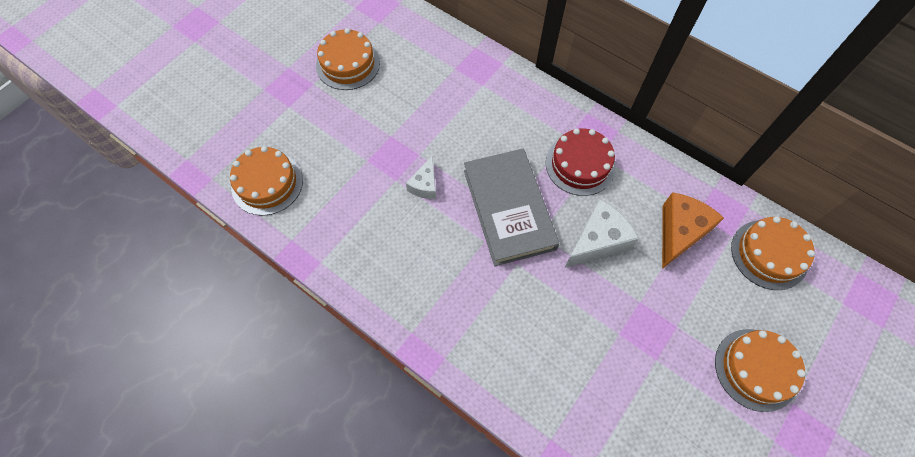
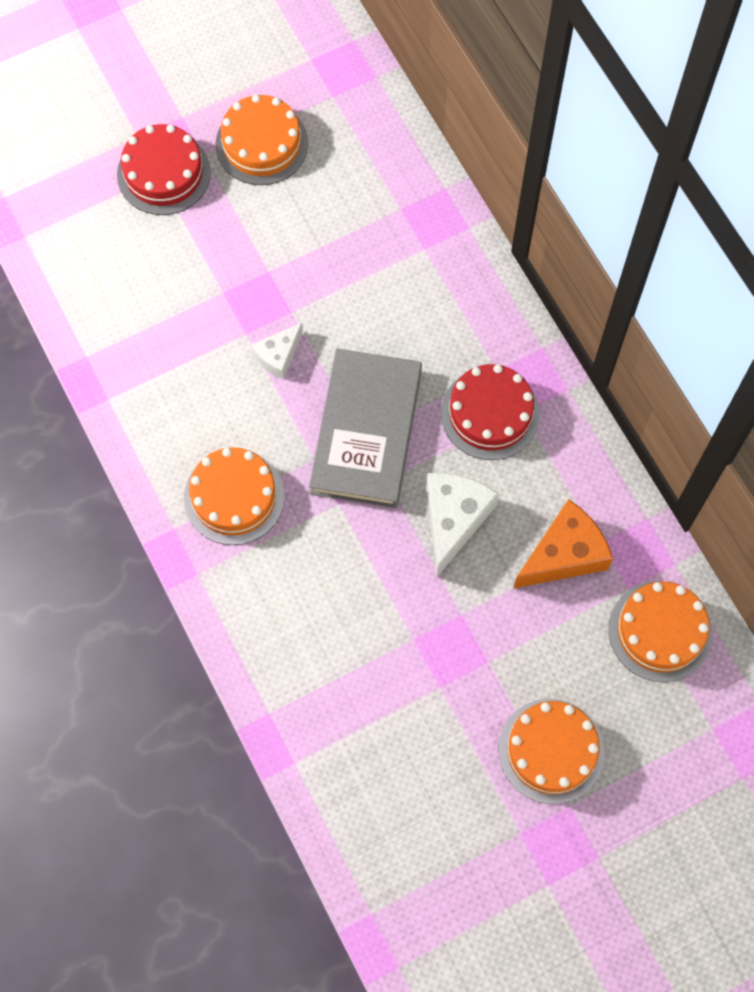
camera: 25 degrees right, 5 degrees up
orange cake [230,146,303,216] -> orange cake moved to [184,447,285,545]
white cheese [564,199,639,268] -> white cheese turned 60 degrees counterclockwise [426,473,499,577]
none -> red cake [117,124,211,215]

